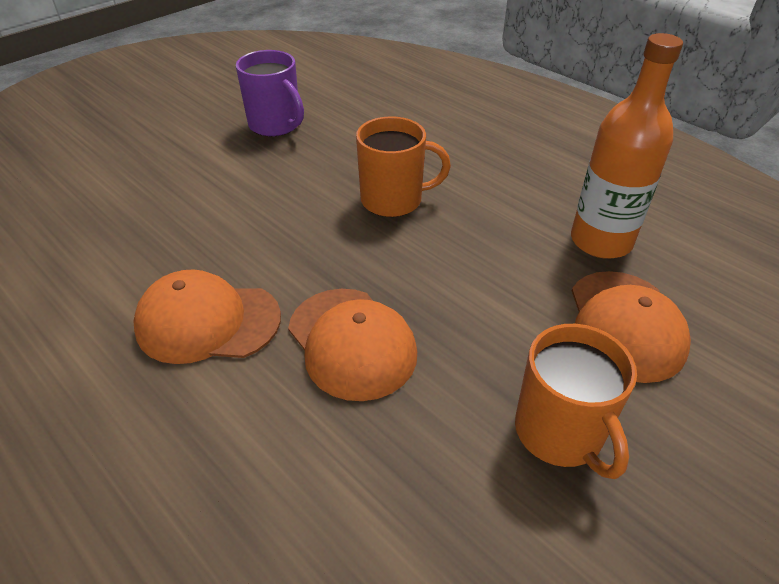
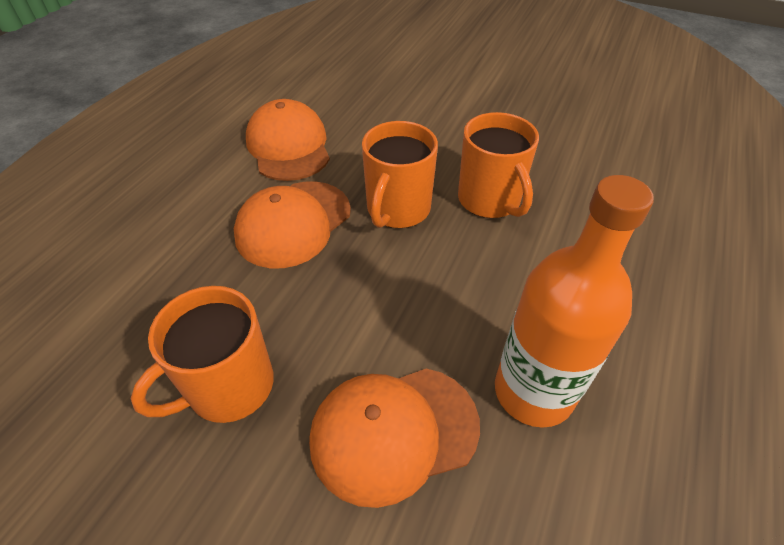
camera: 70 degrees right, 5 degrees up
purple mug [236,50,304,137] -> none
none -> orange mug [362,121,438,228]

